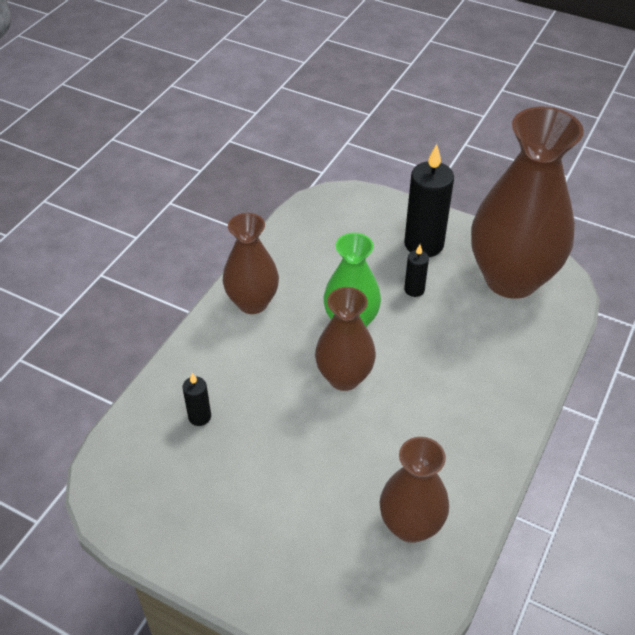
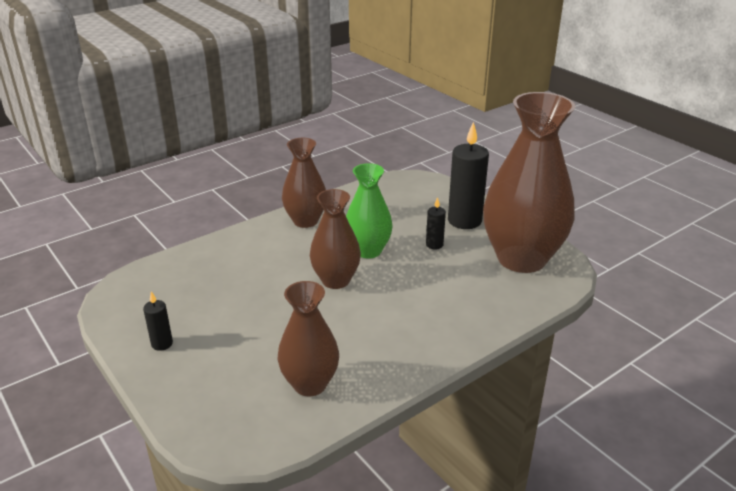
camera: 25 degrees right, 15 degrees down
black candle [182,373,211,426] -> black candle moved to [143,291,173,351]

